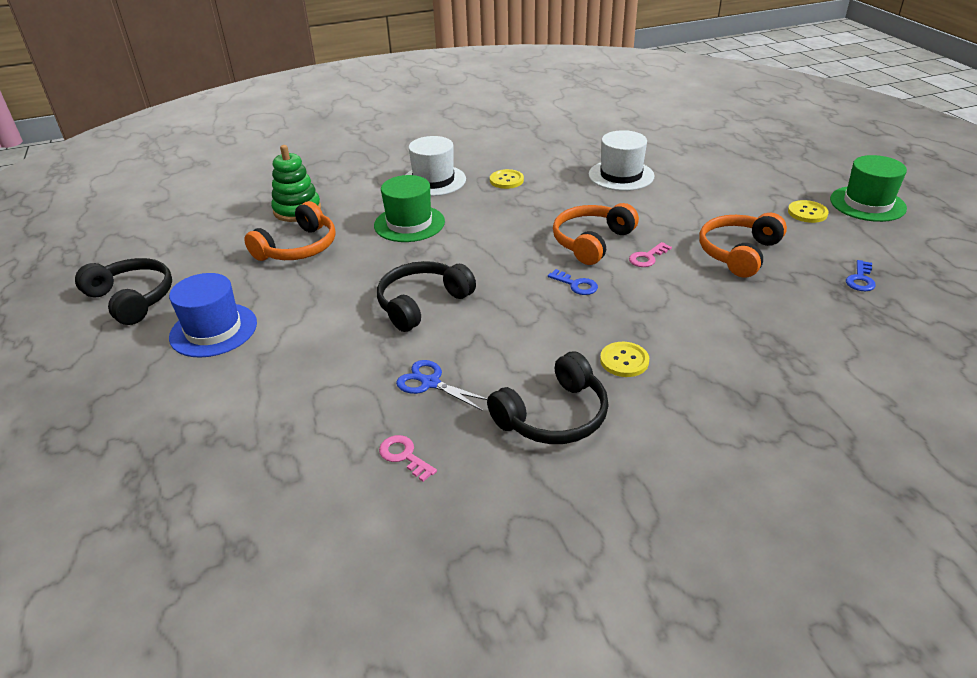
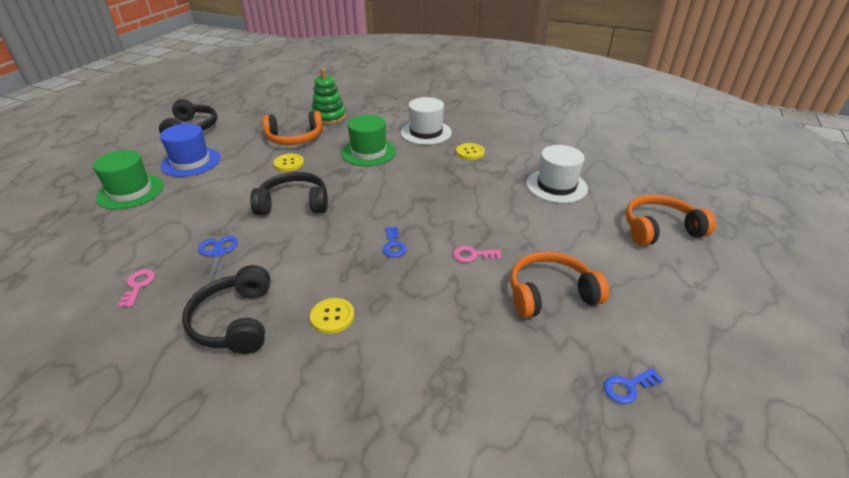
camera: 40 degrees right, 0 degrees up
black headphones [487,351,609,444] -> black headphones turned 75 degrees clockwise [182,265,270,354]
orange headphones [553,203,639,265] -> orange headphones moved to [625,194,716,246]
yellow button [788,200,829,223] -> yellow button moved to [273,154,304,172]
green hat [830,155,907,222] -> green hat moved to [93,150,164,210]

